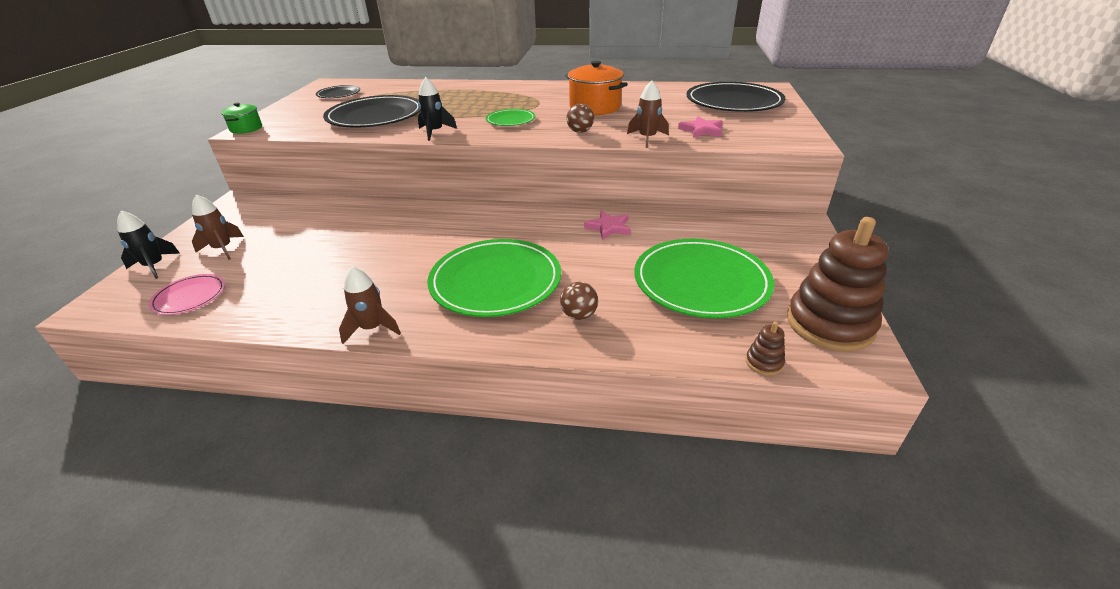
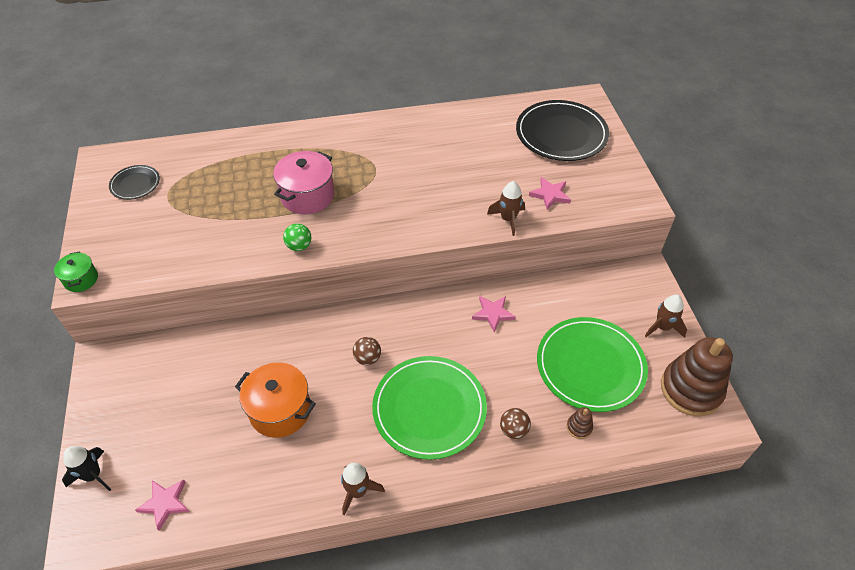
camera: 20 degrees left, 15 degrees up
pink plate [148,274,225,315] -> pink star [135,480,190,531]
brown rocket [192,194,244,260] -> brown rocket moved to [645,295,687,338]
black plate [323,95,420,128] -> none
black rocket [418,77,457,141] -> green ball [283,224,311,251]
green plate [486,109,535,126] -> none
orange pot [565,61,628,115] -> orange pot moved to [235,362,316,438]
brown ball [567,104,594,133] -> brown ball moved to [353,337,381,365]
brown stacking toy [746,321,785,376] -> brown stacking toy moved to [567,407,593,439]
none -> pink pot [273,151,334,214]

